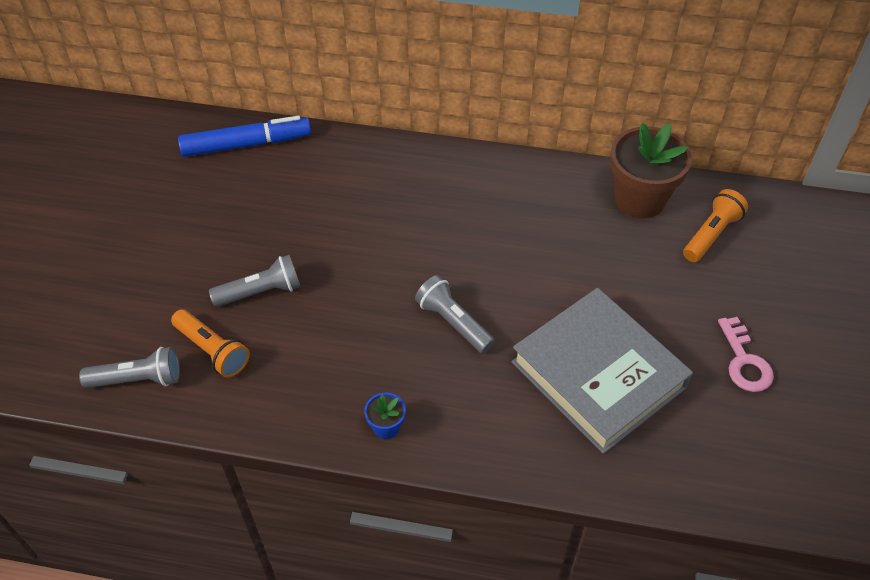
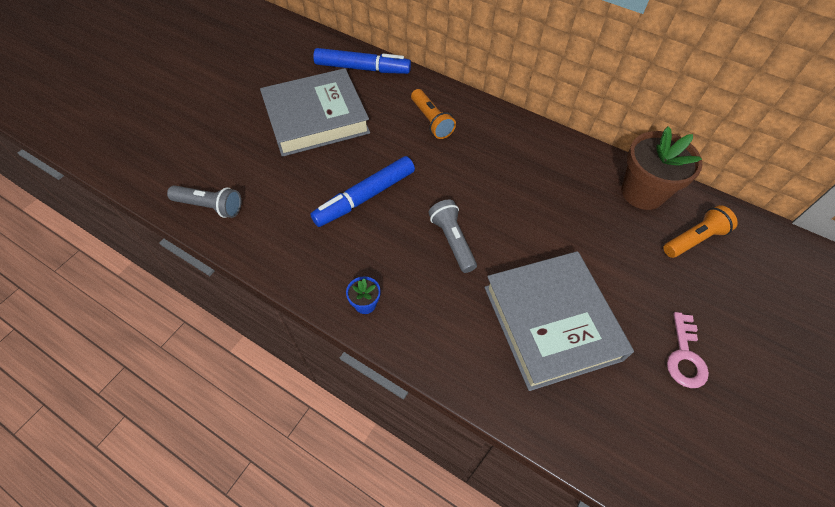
camera: 20 degrees right, 5 degrees up
orange flashlight [171,309,250,378] -> orange flashlight moved to [411,89,456,139]
grey flashlight [209,255,301,307] -> none
none -> grey book [260,68,370,157]
none -> blue marker [310,156,415,227]

